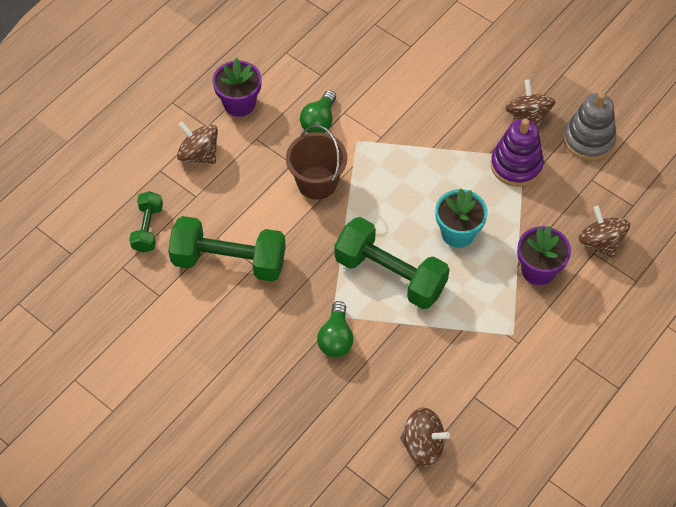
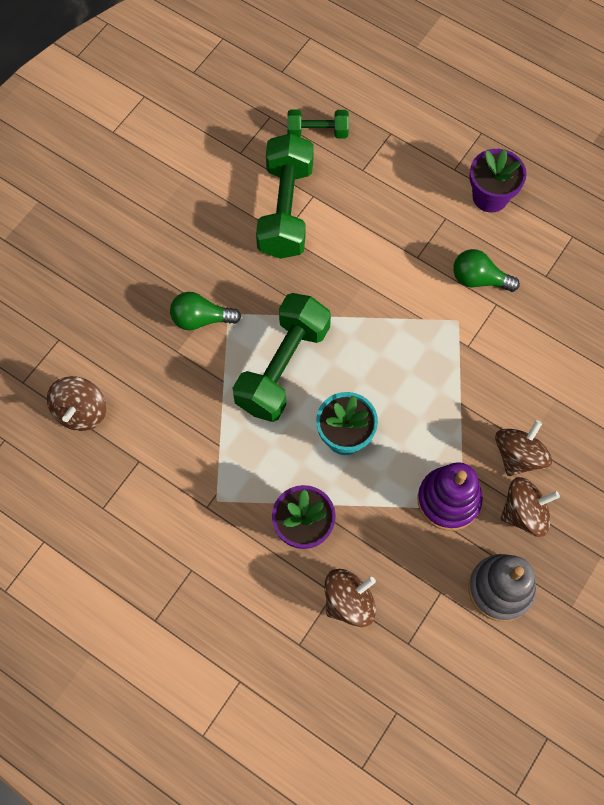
camera: 85 degrees right, 10 degrees up
brown spinning top [177,122,218,164] -> brown spinning top moved to [495,420,552,476]
brown bucket [286,125,347,200] -> none

